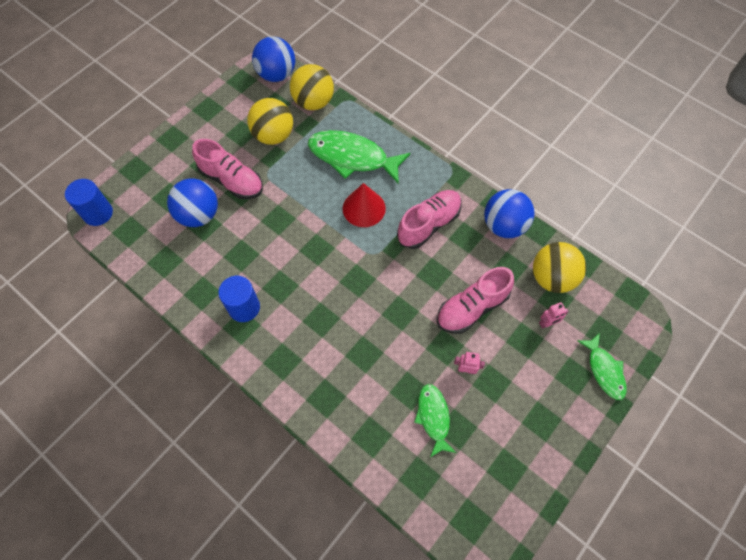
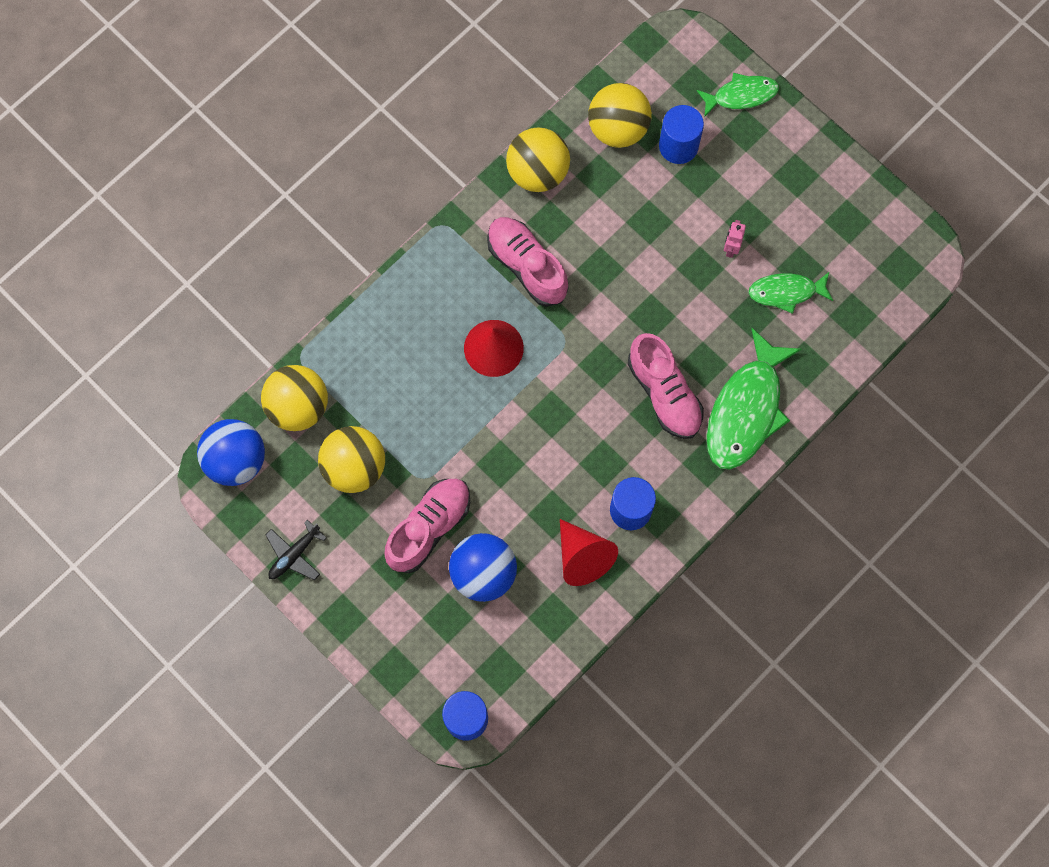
camera: 85 degrees left, 10 degrees up
green fish [308,130,410,184] -> green fish moved to [706,328,802,470]
pink shoe [437,267,514,334] -> pink shoe moved to [628,333,704,439]
blue ball [484,189,535,238] -> yellow ball [506,127,570,192]
pink robot [539,302,569,328] -> blue cylinder [659,105,704,164]
none -> black plane [266,520,327,580]
none -> red cone [560,519,618,586]

